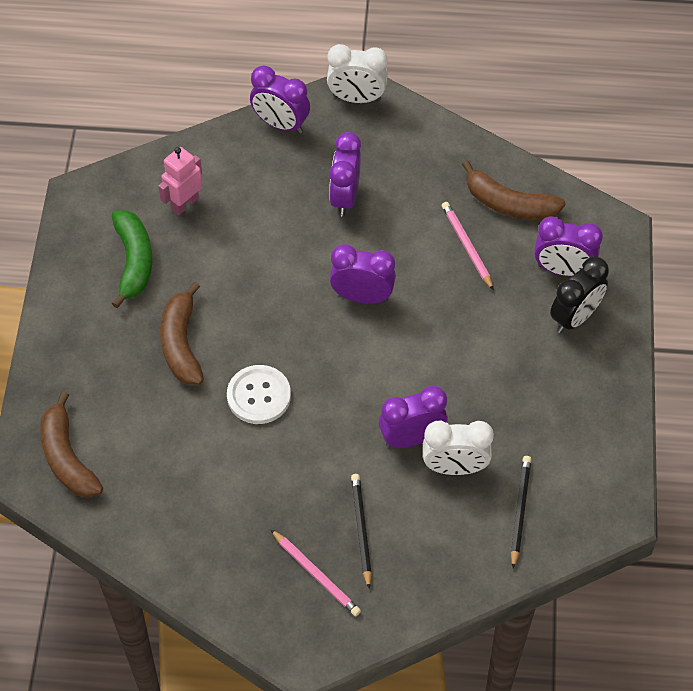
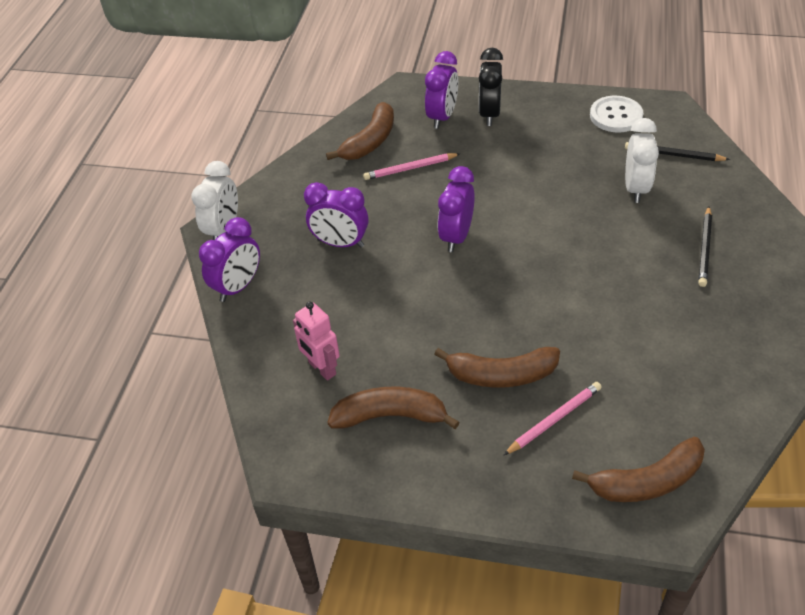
camera: 80 degrees left, 10 degrees down
green banana [112,210,152,308] -> brown banana [327,387,460,429]
white button [227,365,291,424] -> white button moved to [590,96,643,132]
pink pencil [270,529,361,616] -> pink pencil moved to [504,382,602,455]
black pencil [351,474,372,589] -> black pencil turned 75 degrees counterclockwise [698,206,712,287]
purple clock [379,386,448,448] -> none
black clock [550,257,609,333] -> black clock turned 135 degrees counterclockwise [479,48,503,126]

